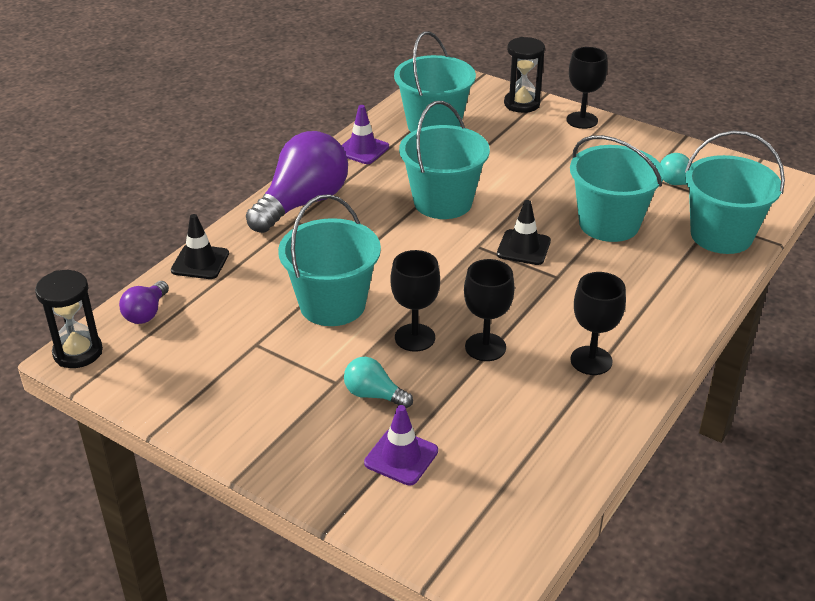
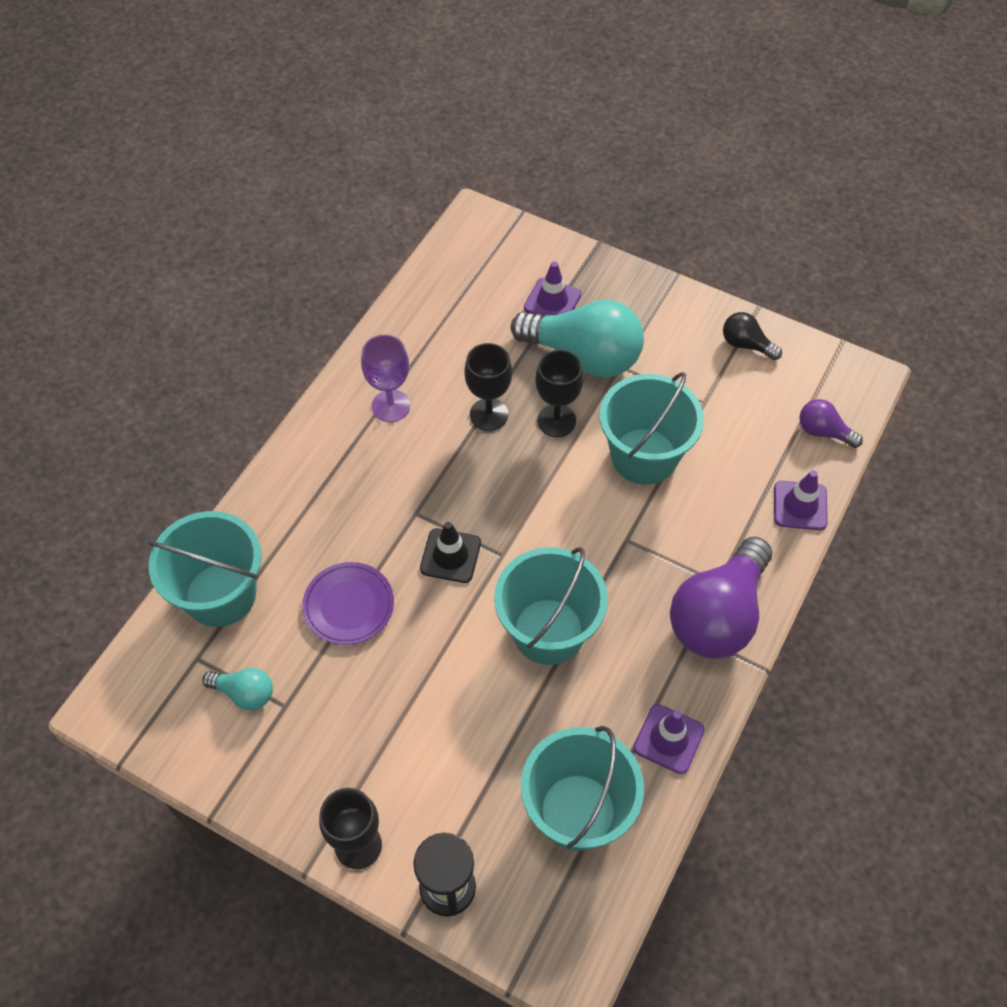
camera: 175 degrees right, 20 degrees up
black hourglass [35,270,103,368] -> none
purple light bulb [119,281,169,324] -> purple light bulb turned 75 degrees counterclockwise [799,399,863,448]
black traffic cone [171,214,229,279] -> purple traffic cone [774,470,828,530]
turquoise light bulb [344,357,413,408] -> turquoise light bulb [511,300,644,378], size x2.11
turquoise bucket [570,135,664,242] -> purple plate [302,562,394,645]
black goblet [570,272,626,375] -> purple goblet [361,335,410,422]
none -> black light bulb [723,312,782,360]

